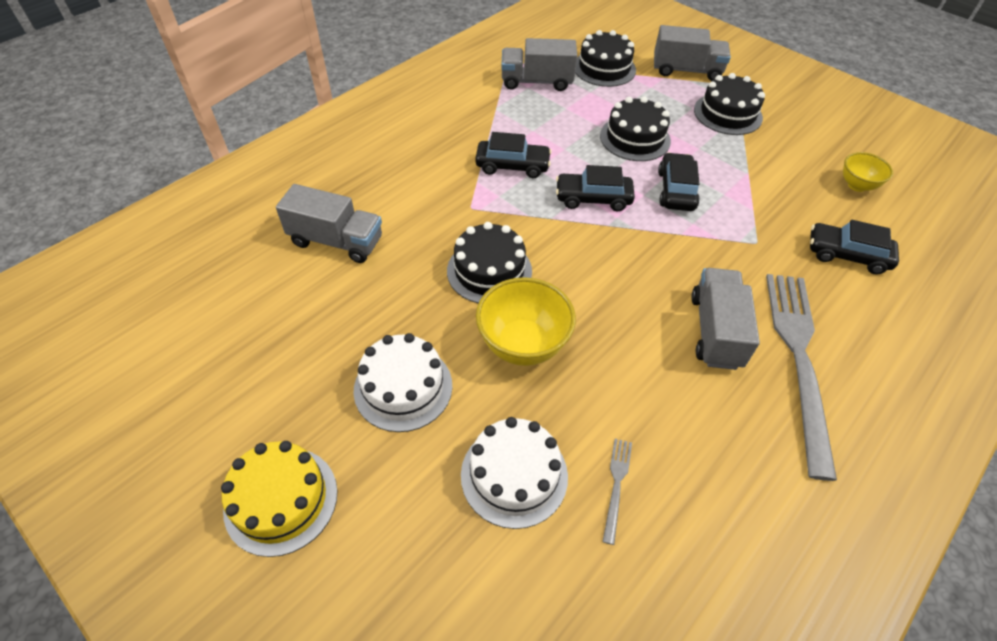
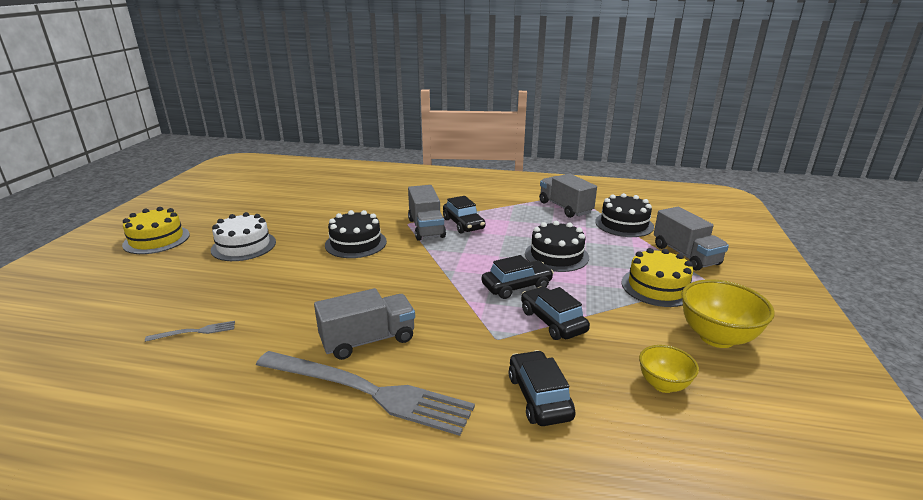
camera: 60 degrees right, 25 degrees down
grey truck [276,184,382,263] -> grey truck moved to [408,185,446,241]
white cake [461,417,568,529] -> none
yellow bowl [476,277,576,366] -> yellow bowl moved to [682,279,775,348]
black car [556,165,635,211] -> black car moved to [521,286,590,340]
black cake [694,73,765,135] -> yellow cake [622,248,693,307]
grey fork [766,274,837,481] -> grey fork turned 45 degrees clockwise [256,351,475,436]

